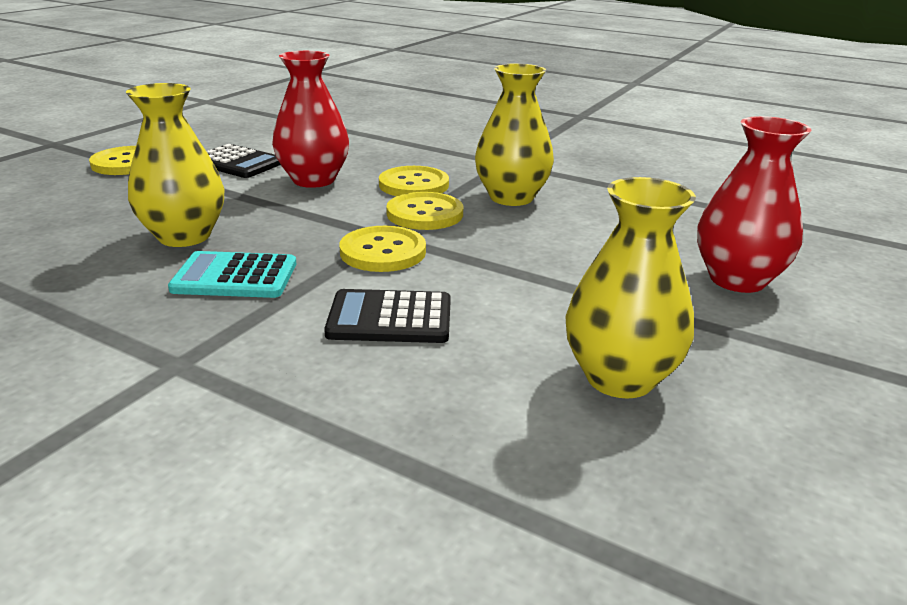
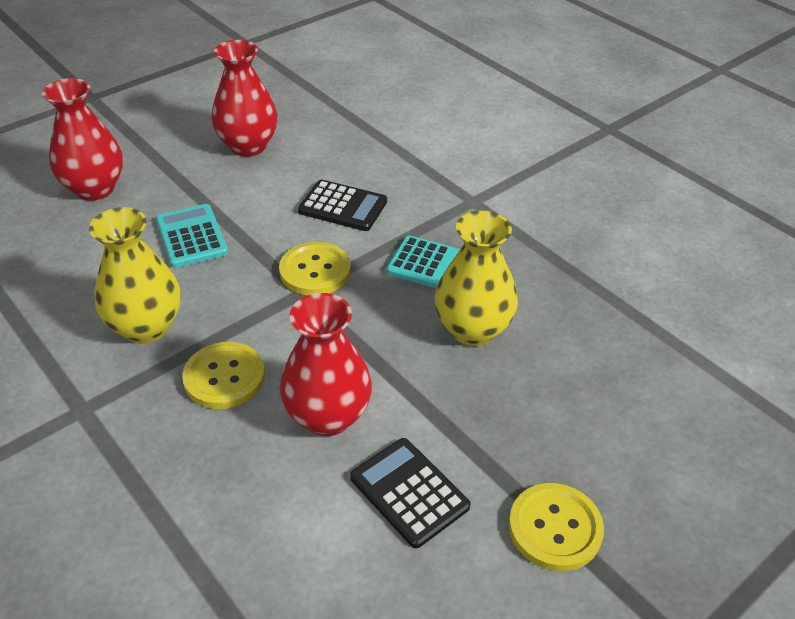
camera: 160 degrees left, 15 degrees up
yellow button [386,192,463,230] -> none
yellow vase [565,177,696,399] -> red vase [212,40,278,157]
none -> turquoise calculator [156,204,228,268]

